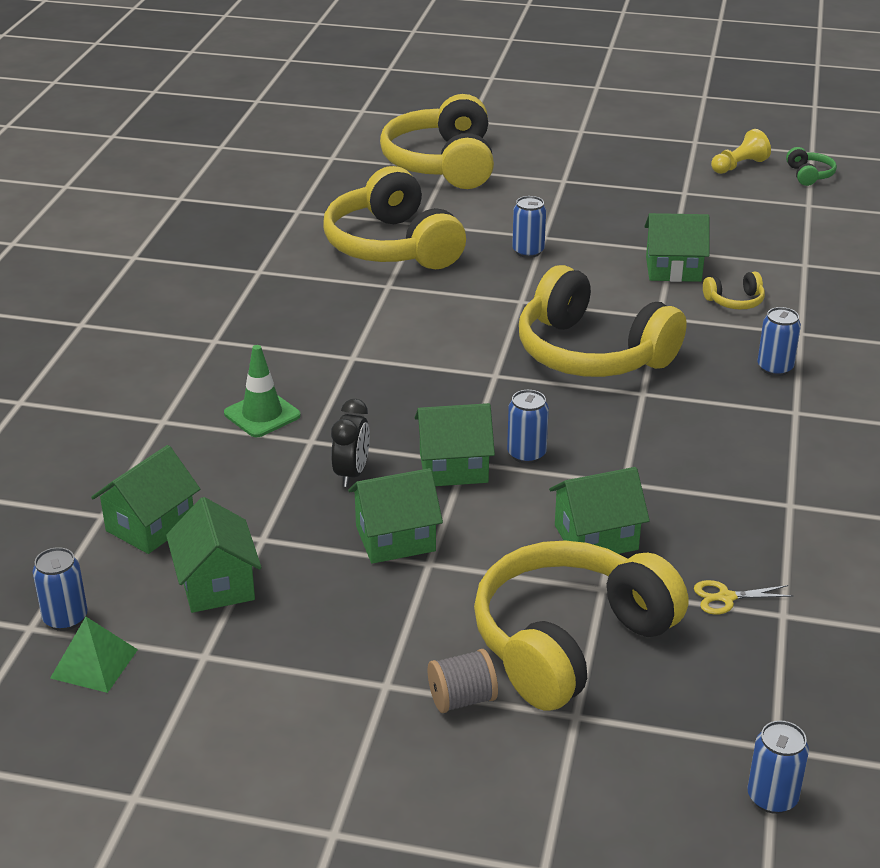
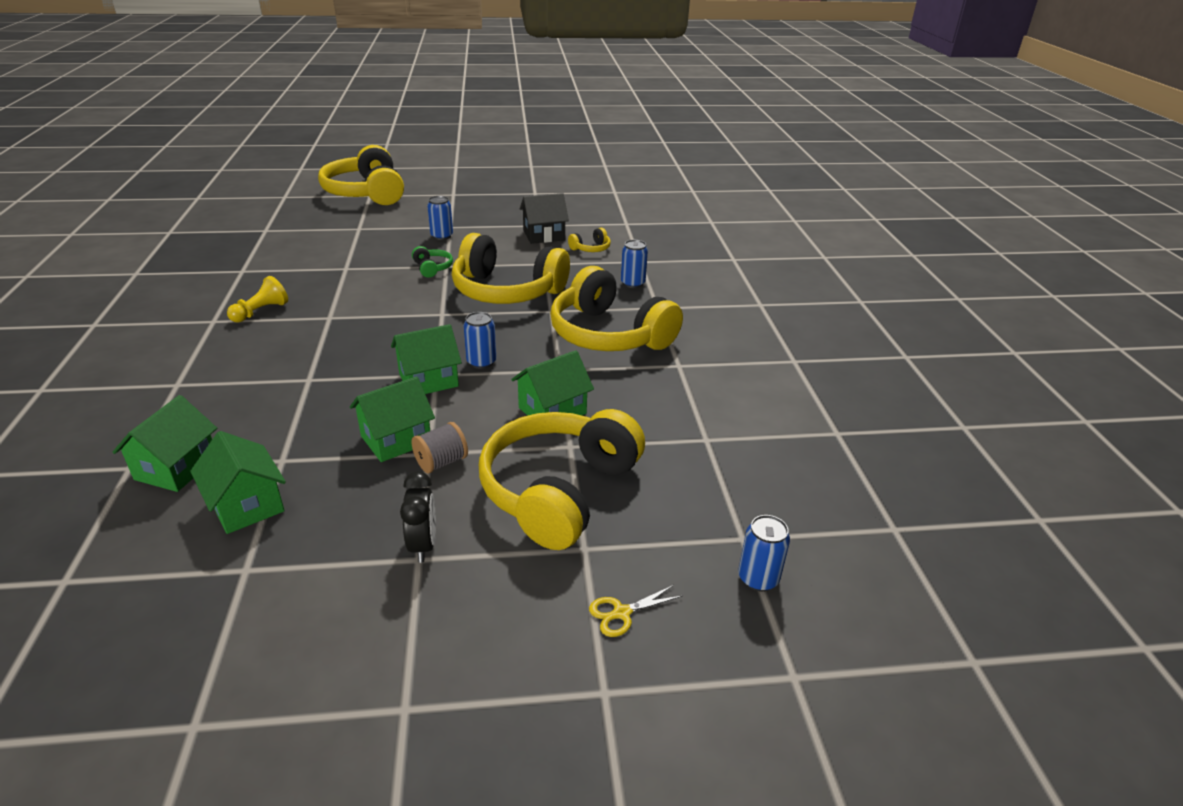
camera: 20 degrees left, 0 degrees up
blue can [33,547,88,631] -> none
green pyramid [50,617,138,693] -> none
green traffic cone [224,345,301,437] -> none
yellow headphones [323,166,466,269] -> yellow headphones moved to [550,266,683,351]
black clock [331,399,370,487] -> black clock moved to [400,472,436,563]
grey spool [428,649,498,713] -> grey spool moved to [412,422,468,473]
green house [644,213,709,282] -> black house [520,193,569,244]
yellow scissors [694,580,793,615] -> yellow scissors moved to [589,585,682,637]
yellow pawn [711,129,771,174] -> yellow pawn moved to [227,276,288,323]
green headphones [786,147,837,186] -> green headphones moved to [412,246,453,278]

